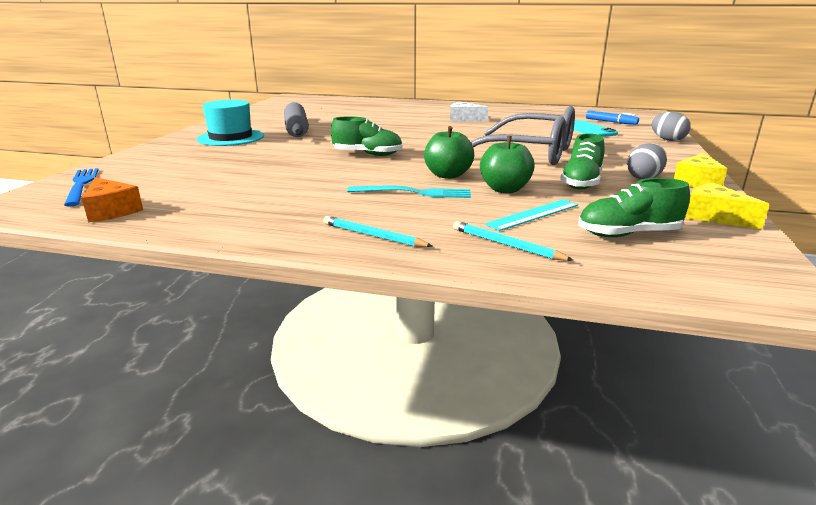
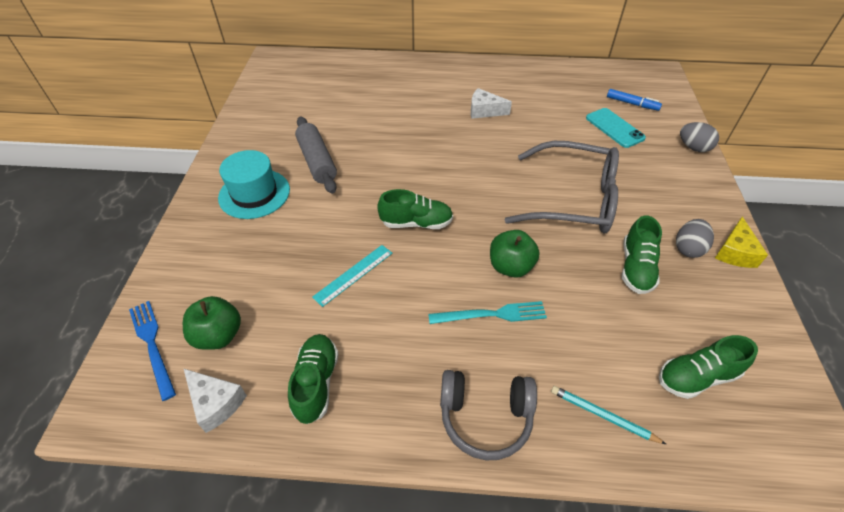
camera: 10 degrees left, 25 degrees up
orange cheese [82,177,143,222] -> white cheese [183,368,247,433]
turquoise pencil [323,216,433,247] -> grey headphones [440,370,537,460]
green apple [480,136,535,193] -> green apple moved to [183,296,241,350]
turquoise ruler [485,199,578,231] -> turquoise ruler moved to [312,245,392,307]
yellow cheese [685,183,770,230] -> none
none -> green shoe [288,334,338,424]

